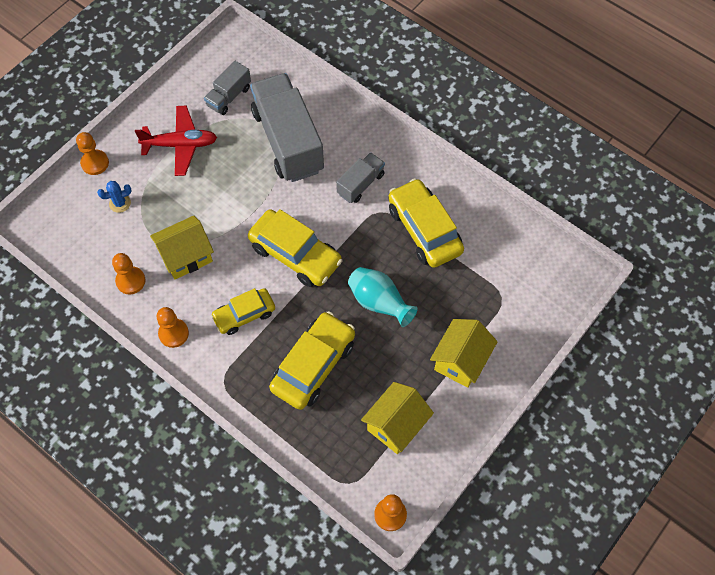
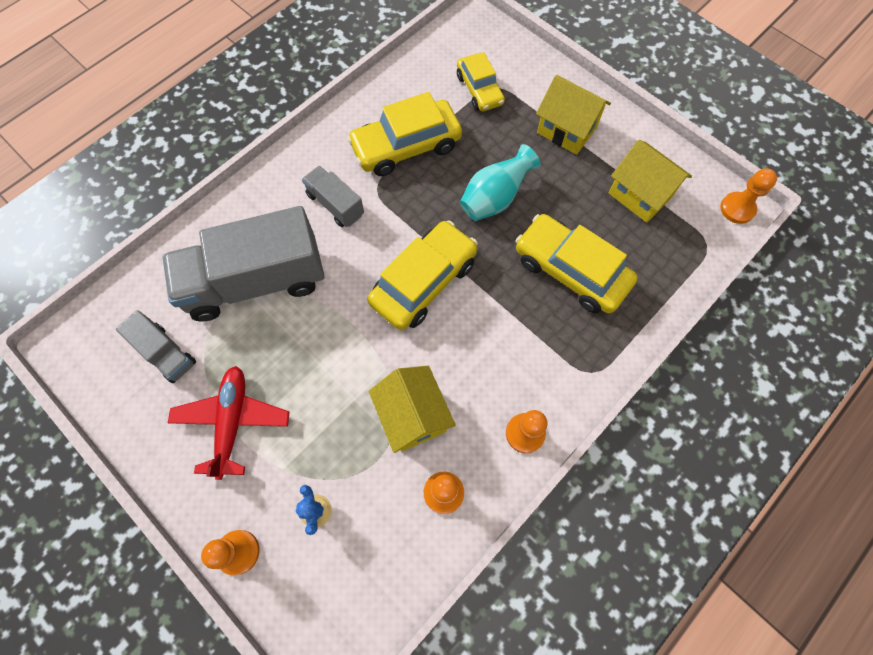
camera: 85 degrees left, 5 degrees up
yellow car [211,288,275,335] -> yellow car moved to [457,52,505,112]

